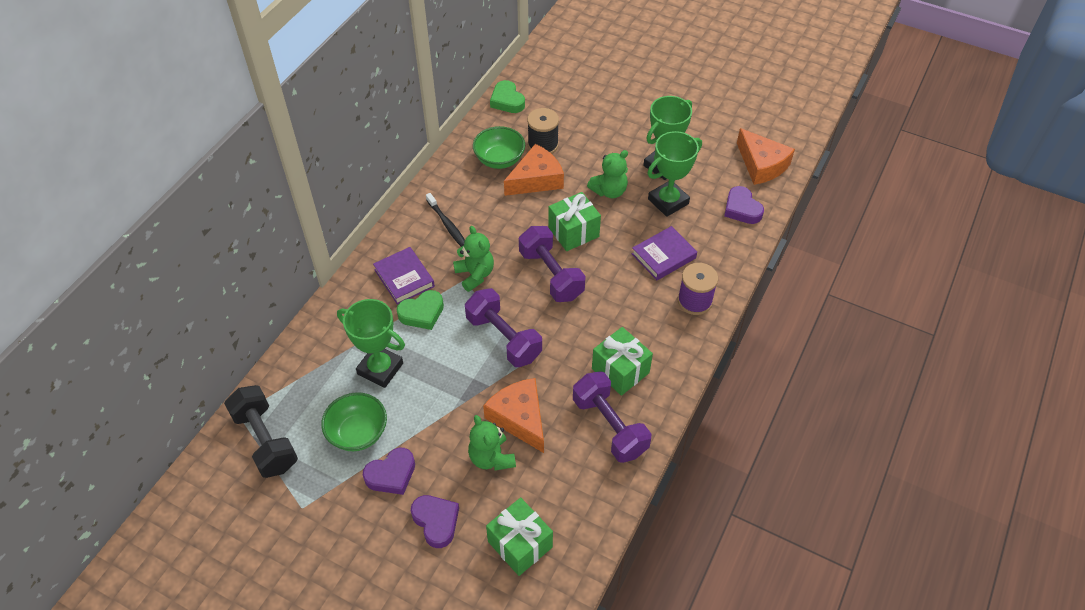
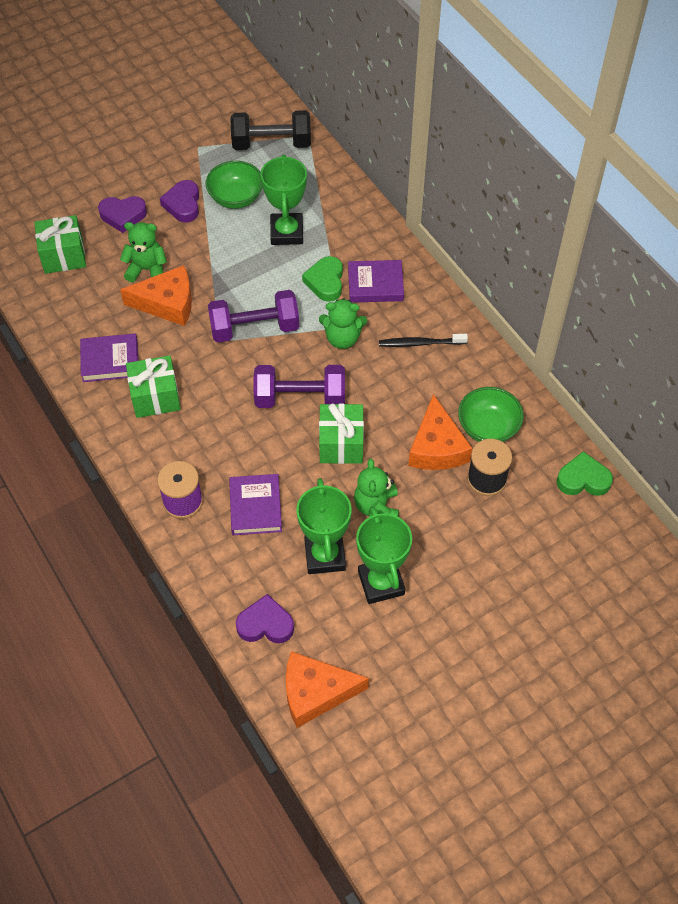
camera: 120 degrees right, 5 degrees up
green trophy [337,299,405,388] -> green trophy turned 60 degrees counterclockwise [260,154,307,245]
purple dumbbell [573,371,651,463] -> purple book [80,333,138,382]

